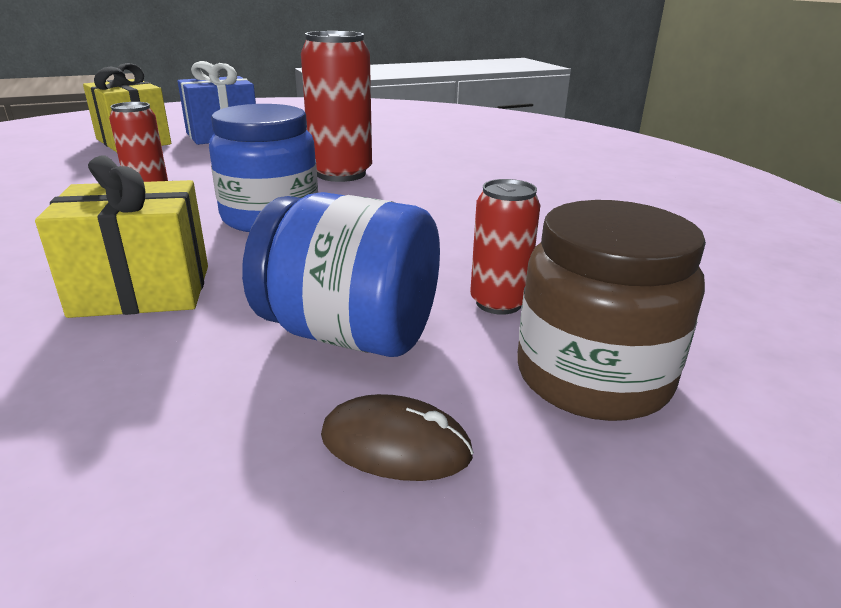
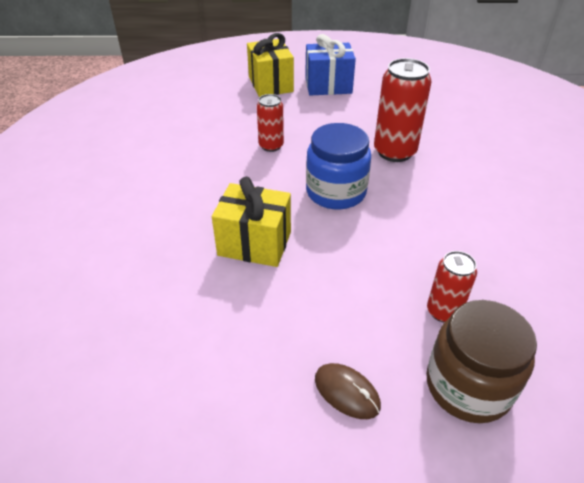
camera: 25 degrees right, 15 degrees up
blue jar [242,192,440,357] -> none

